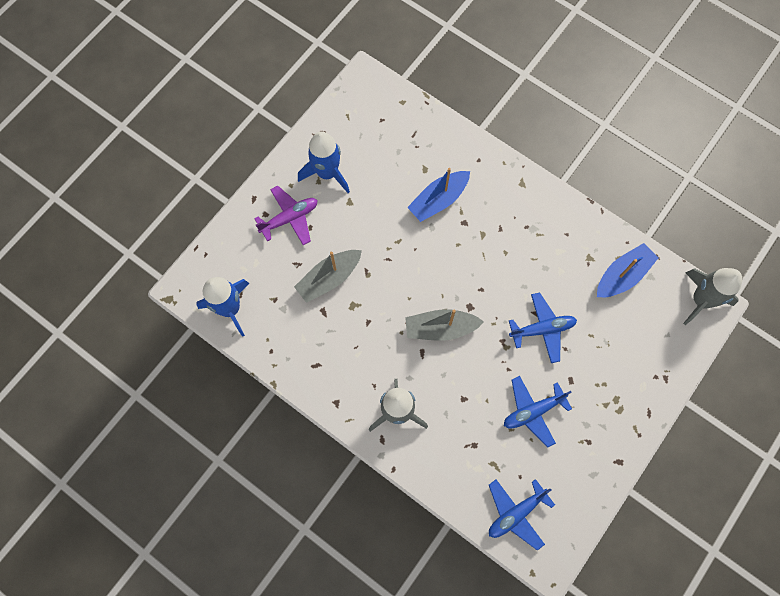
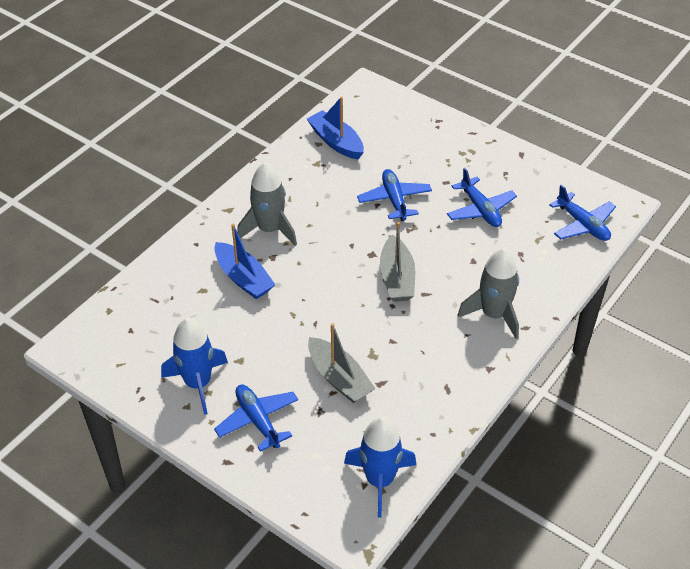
camera: 90 degrees left, 25 degrees down
purple plane [254,185,318,245] -> blue plane [214,384,298,452]
grey rocket [683,268,742,325] -> grey rocket moved to [237,162,297,246]

